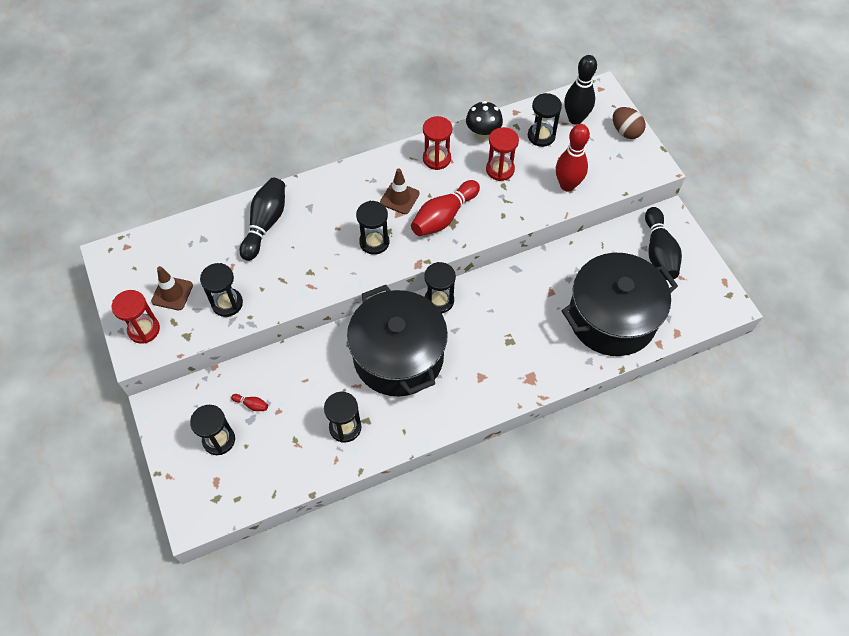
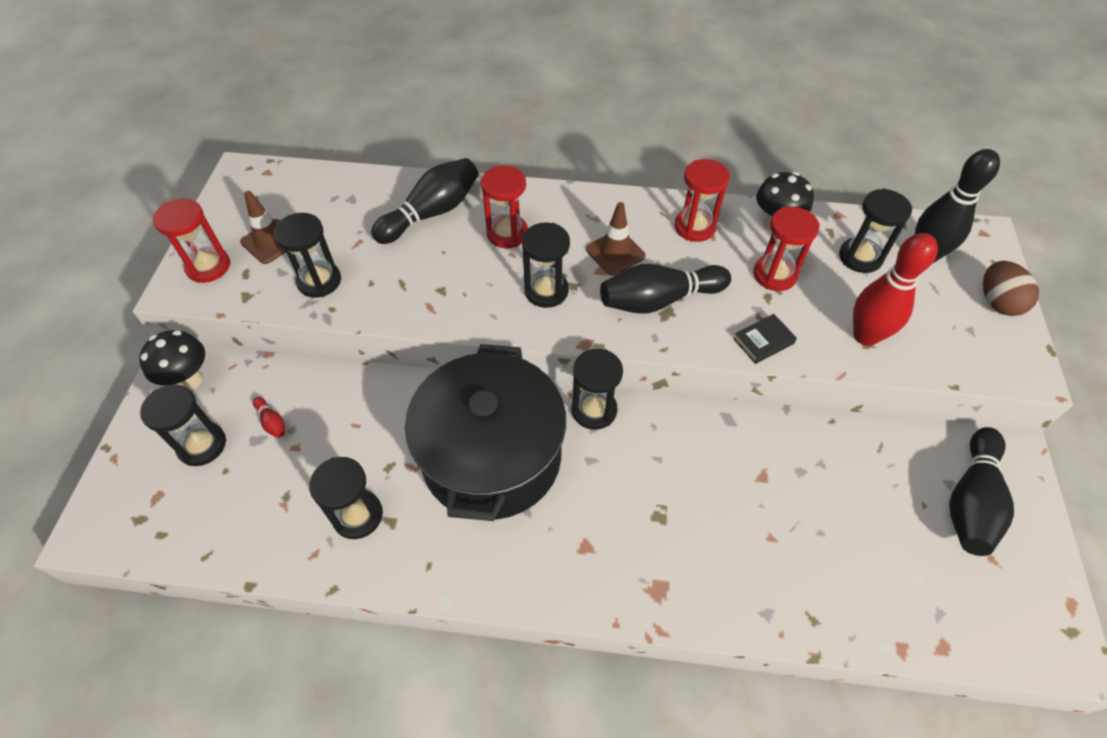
camera: 30 degrees right, 5 degrees down
red bowling pin [411,180,480,236] -> black bowling pin [600,264,731,314]
black pot [562,253,678,356] -> none
none -> black mushroom [139,330,205,390]
none -> red hourglass [481,165,528,248]
none -> black book [733,314,797,364]

